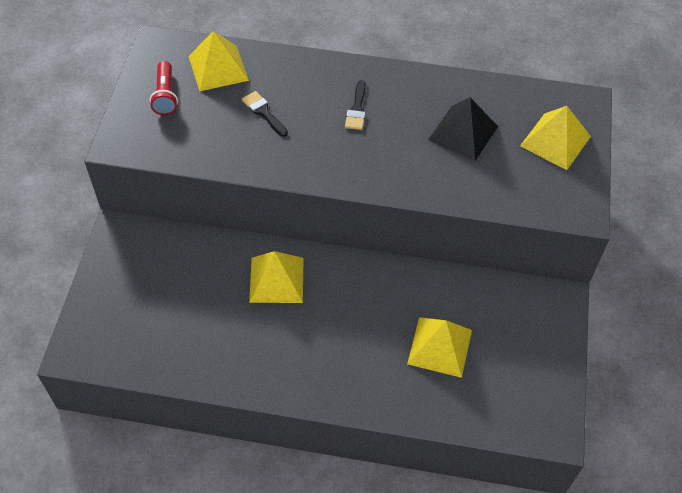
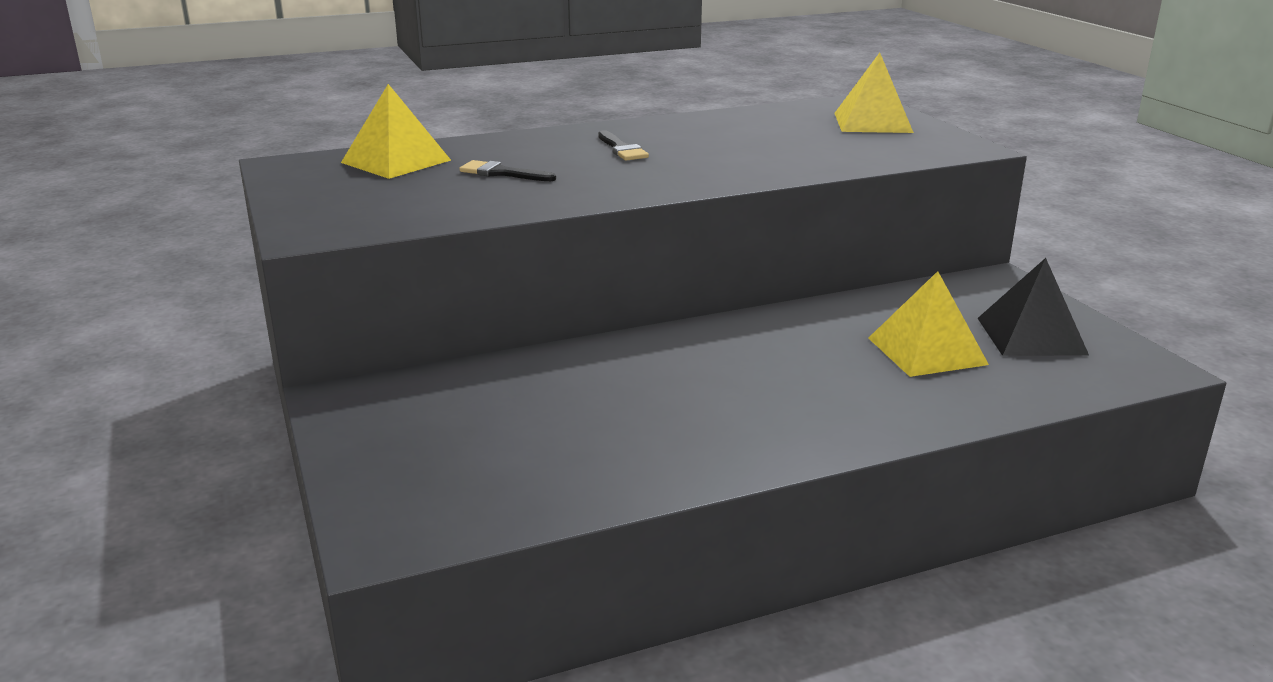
camera: 30 degrees left, 30 degrees down
red flashlight [150,61,178,115] -> none
yellow pyramid [249,251,304,303] -> none
black pyramid [428,97,498,161] -> black pyramid moved to [977,258,1089,356]

